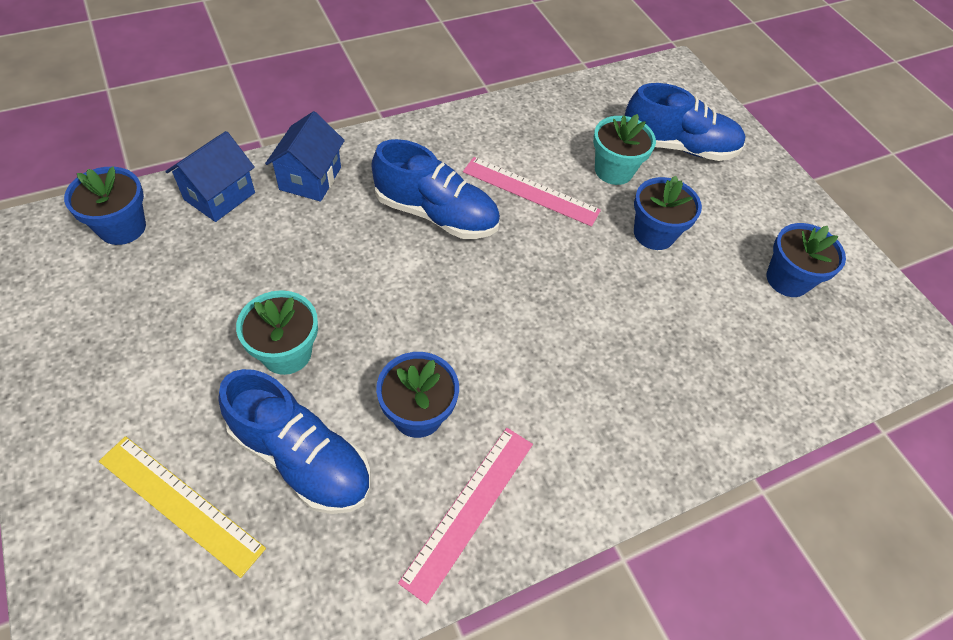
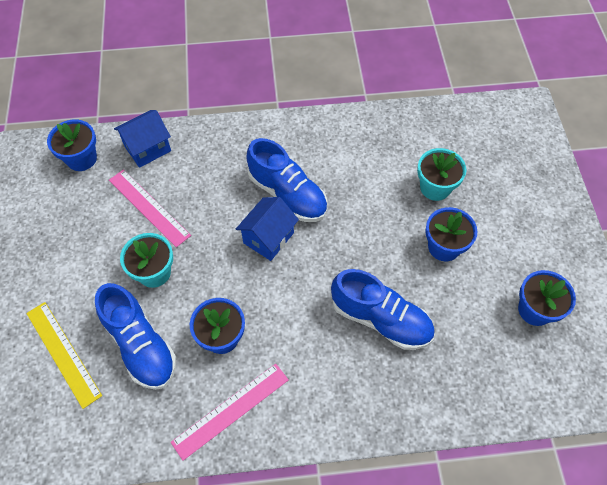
camera: 25 degrees right, 5 degrees up
blue house [265,111,345,202] -> blue house moved to [236,197,299,261]
pink ruler [463,157,601,227] -> pink ruler moved to [109,170,191,247]
blue shoe [625,83,746,161] -> blue shoe moved to [331,269,435,350]

